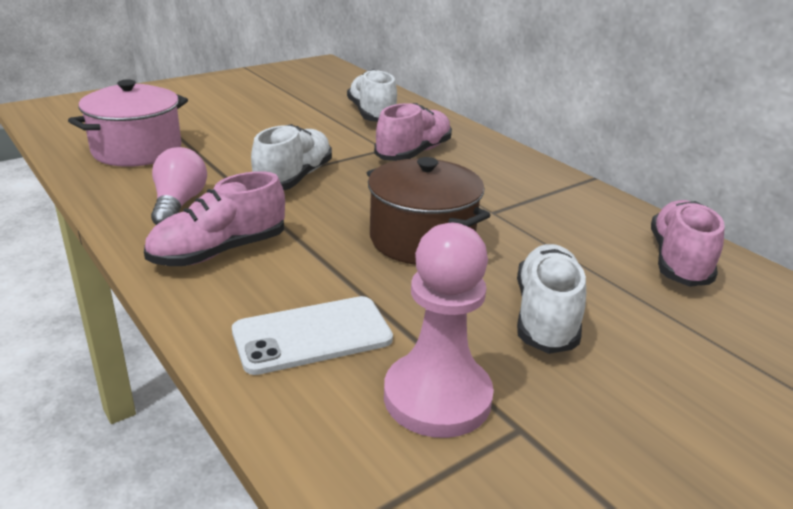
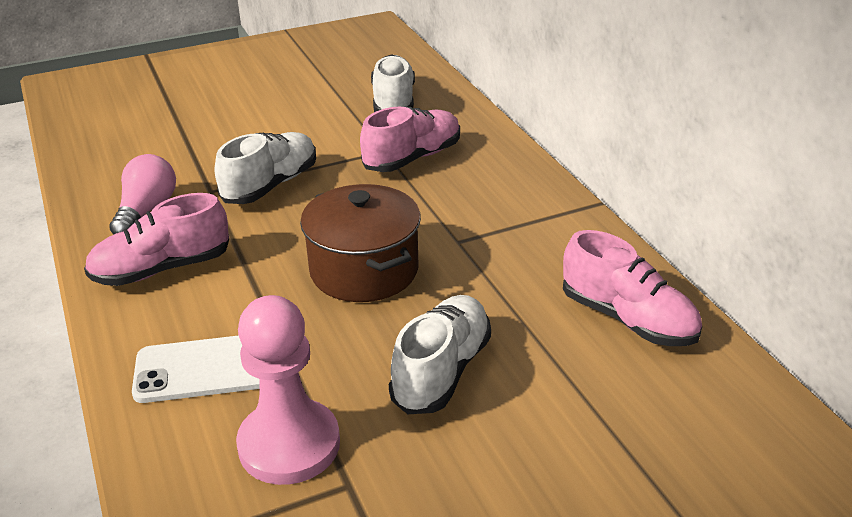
camera: 15 degrees right, 5 degrees up
pink pot [68,79,188,167] -> none
pink shoe [651,200,725,287] -> pink shoe turned 105 degrees clockwise [563,230,702,346]

